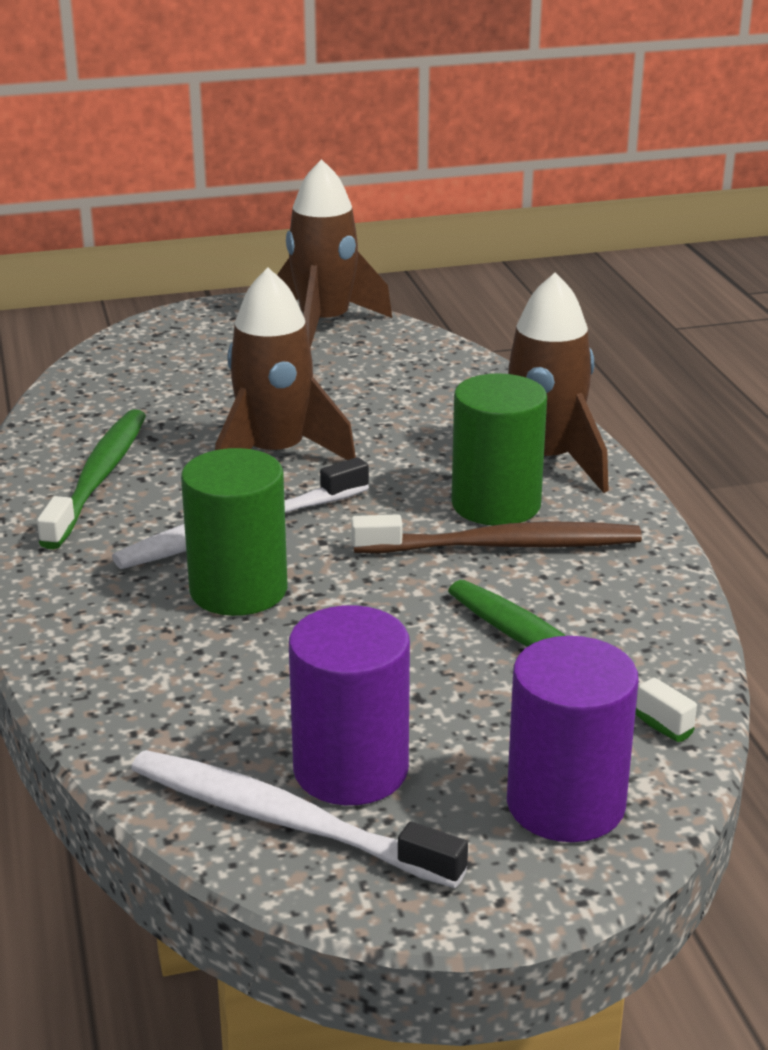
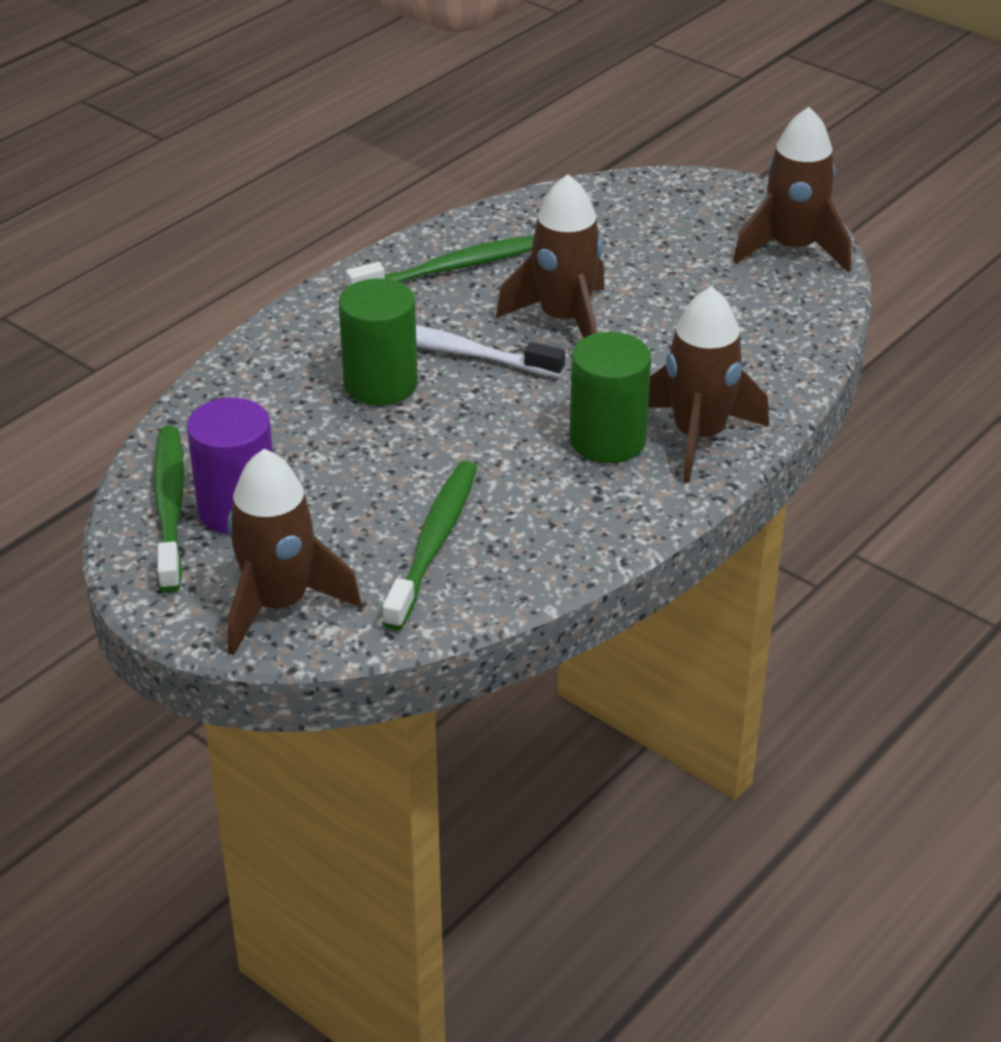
camera: 55 degrees right, 10 degrees up
white toothbrush [131,750,468,888] -> green toothbrush [153,425,184,592]
brown toothbrush [351,514,642,553] -> none
purple cylinder [507,636,639,842] -> brown rocket [227,449,362,655]

